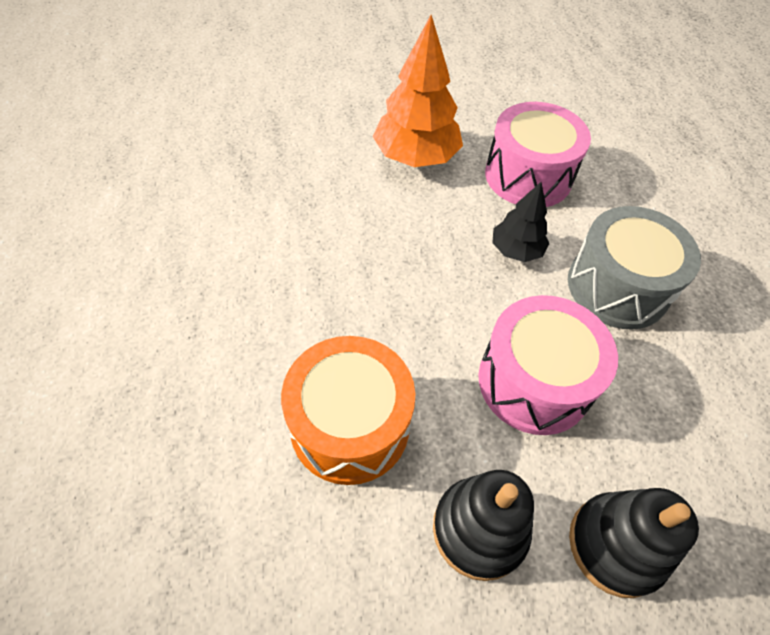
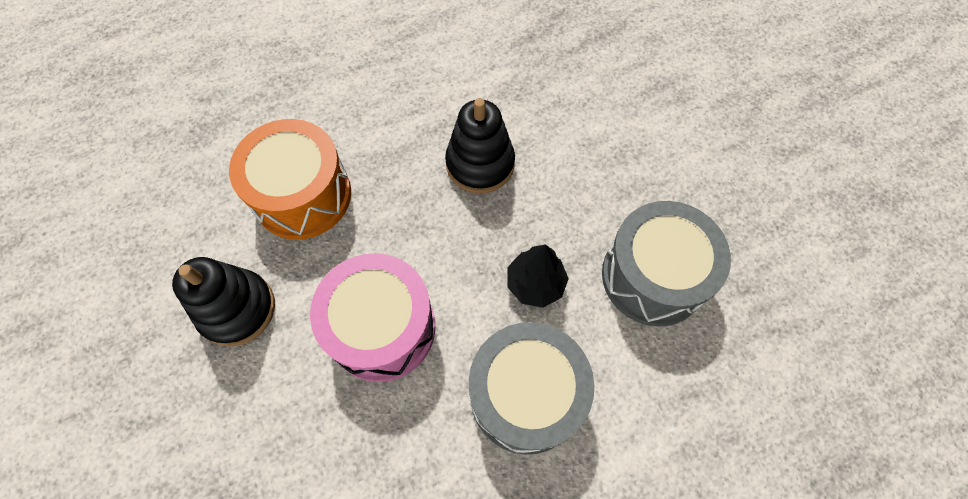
camera: 75 degrees right, 10 degrees up
orange tree [373,15,463,167] -> none
pink drum [485,102,591,207] -> grey drum [602,201,731,327]
black stacking toy [569,488,699,598] -> black stacking toy moved to [445,98,515,193]

